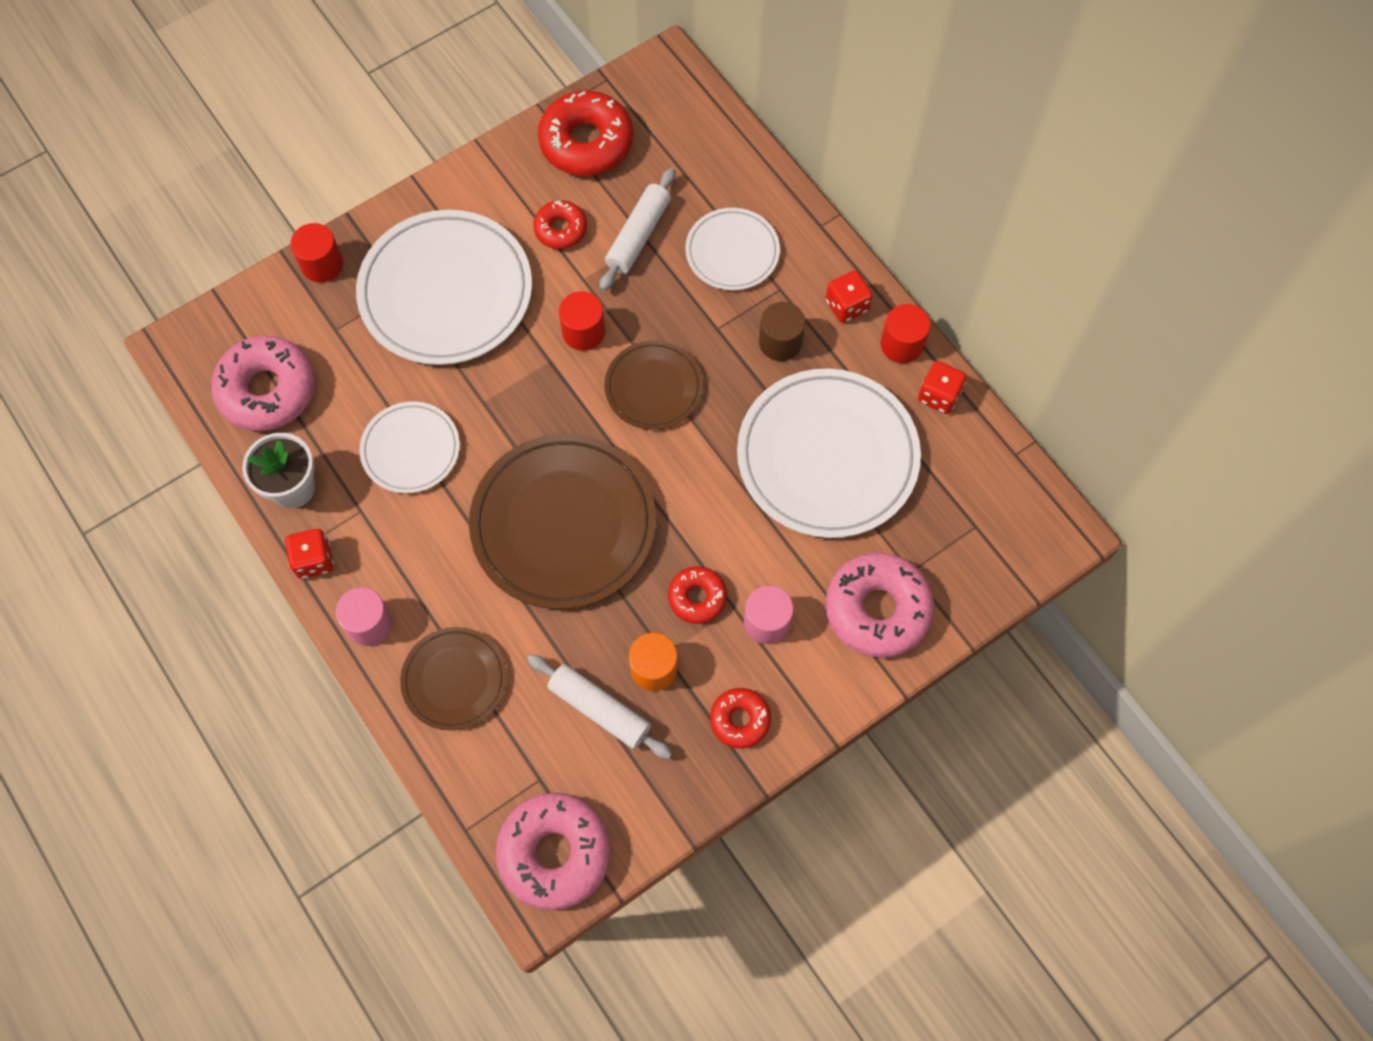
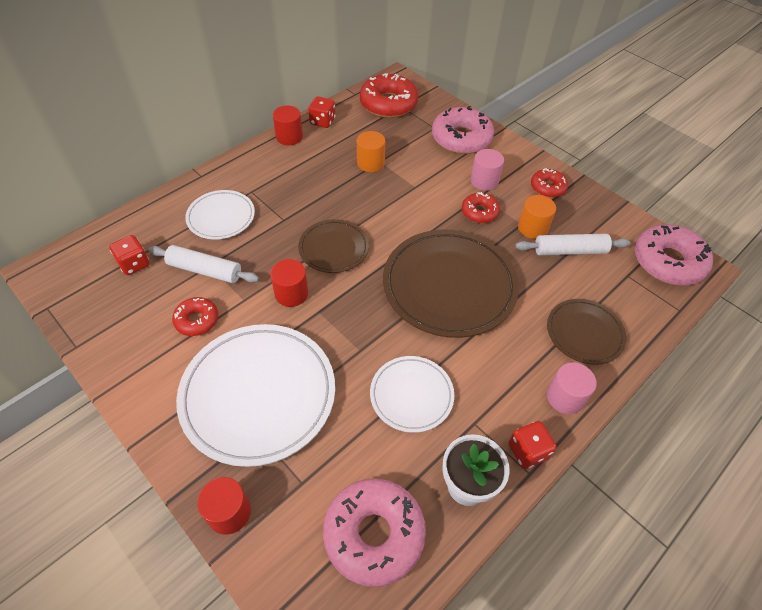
camera: 100 degrees left, 15 degrees down
white rolling pin [527,654,672,759] -> white rolling pin turned 60 degrees clockwise [515,234,630,256]
red donut [538,91,633,176] -> red donut moved to [360,73,418,118]
white plate [737,369,921,538] -> orange cylinder [357,131,385,172]
brown cylinder [759,302,805,361] -> none
red dice [826,270,873,323] -> red dice moved to [109,235,150,275]

